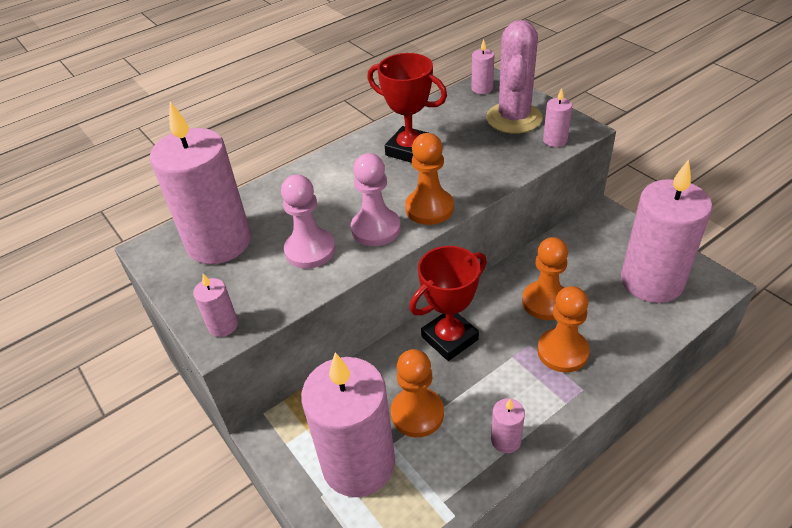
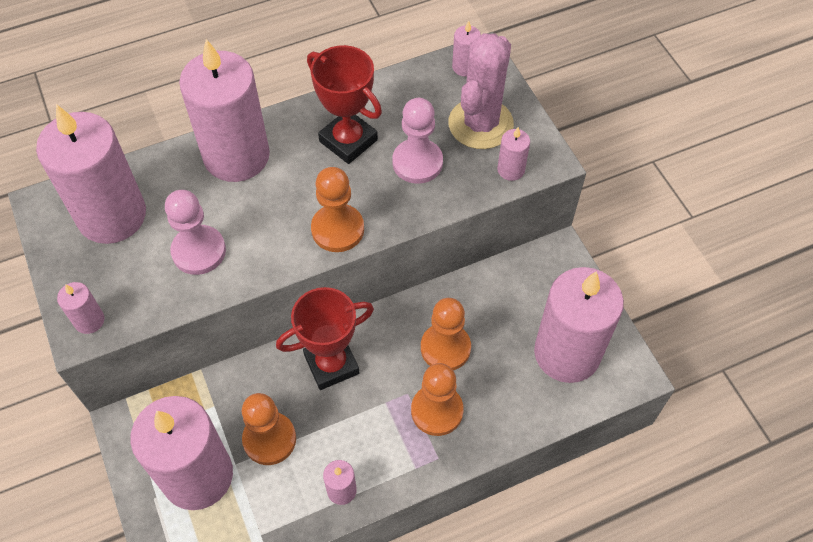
camera: 10 degrees right, 15 degrees up
pink pawn [351,153,401,246] -> pink pawn moved to [392,98,443,184]
none -> pink candle [179,39,270,182]

